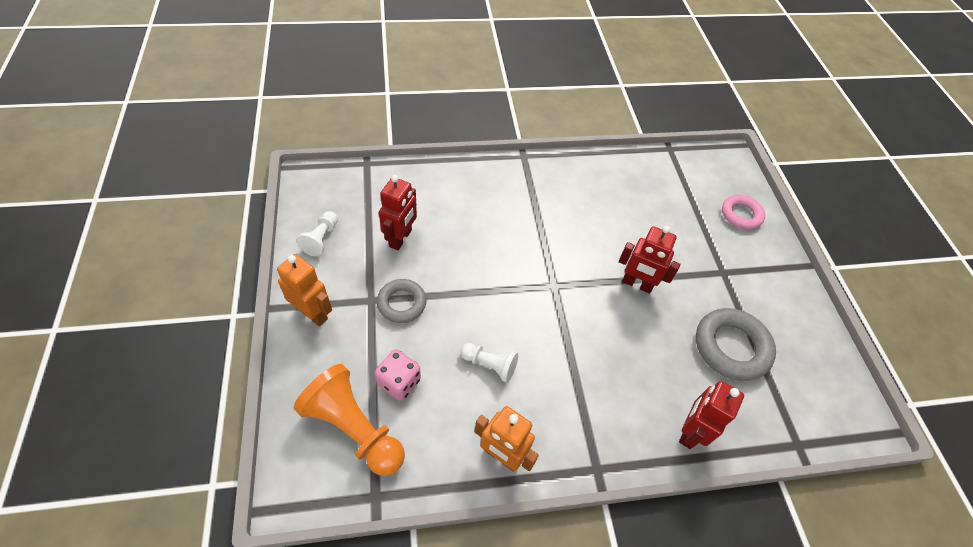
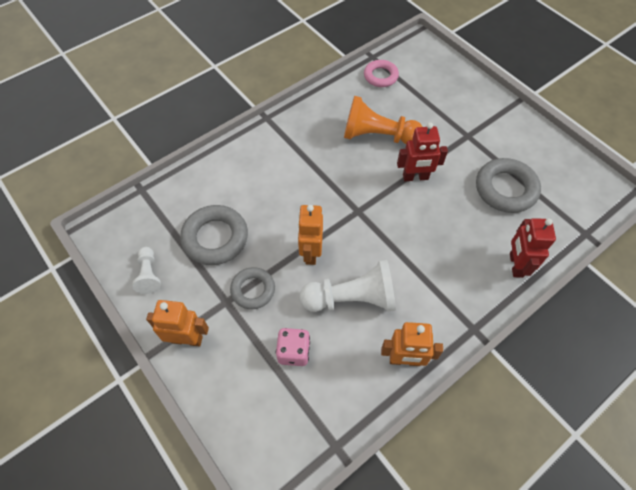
camera: 25 degrees left, 5 degrees up
orange pawn [294,364,405,476] -> orange pawn moved to [344,96,423,144]
red robot [379,175,417,250] -> grey ring [180,205,248,265]
white pawn [460,343,518,383] -> white pawn [300,260,396,312], size x1.87
pink ring [722,195,765,230] -> pink ring moved to [364,60,399,87]
none -> orange robot [298,205,323,265]

